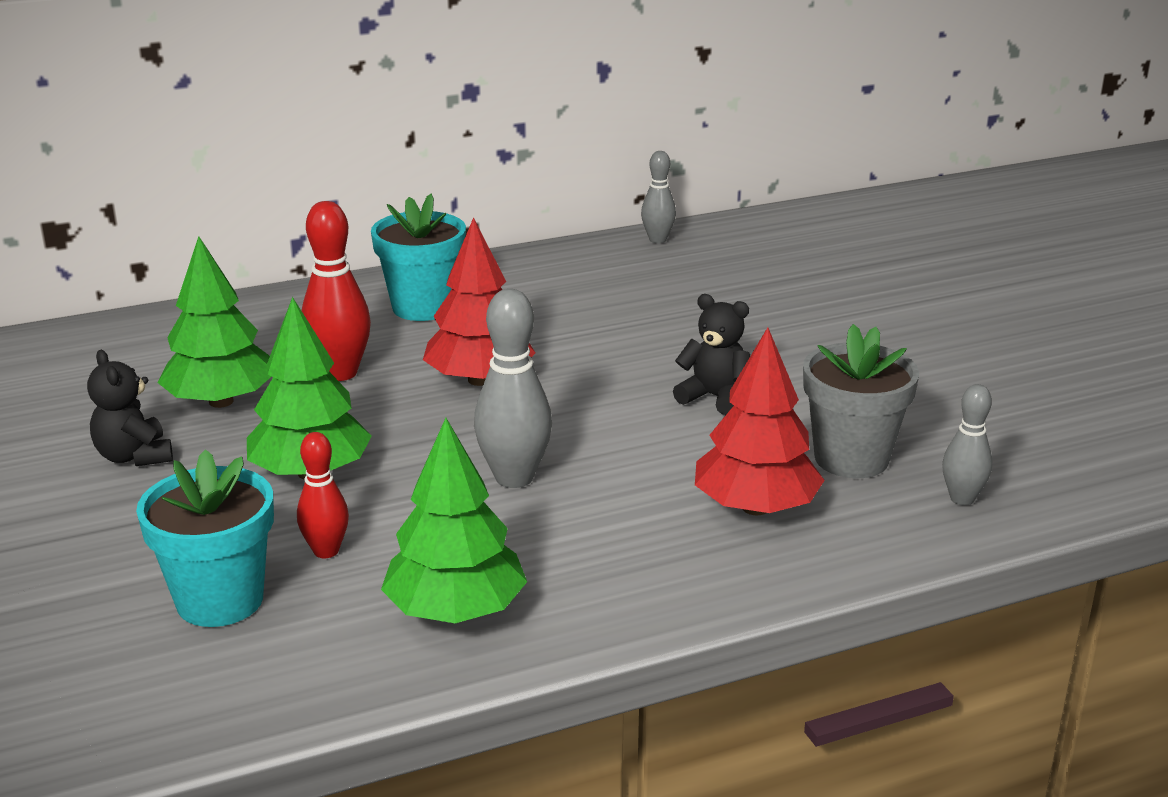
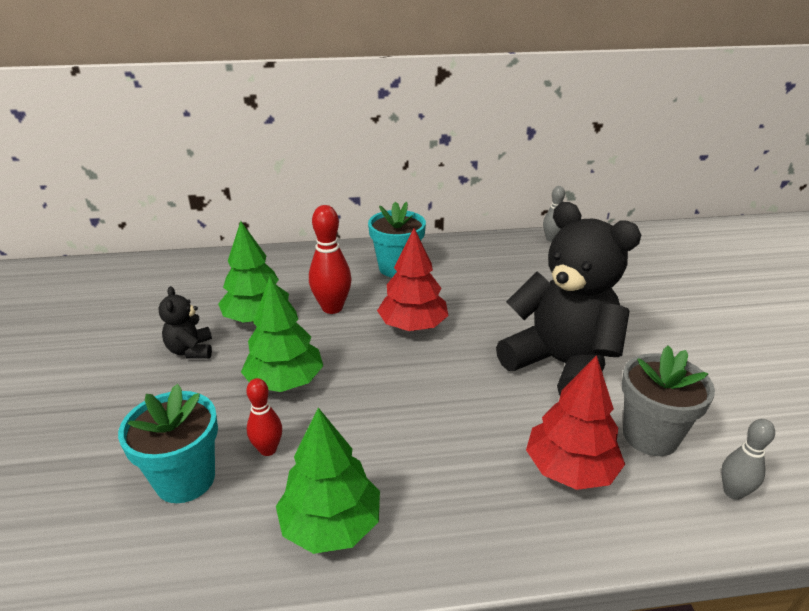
camera: 15 degrees right, 5 degrees up
grey bowling pin [474,289,552,488] -> none
black teddy bear [673,294,750,415] -> black teddy bear [496,202,641,395], size x2.28

